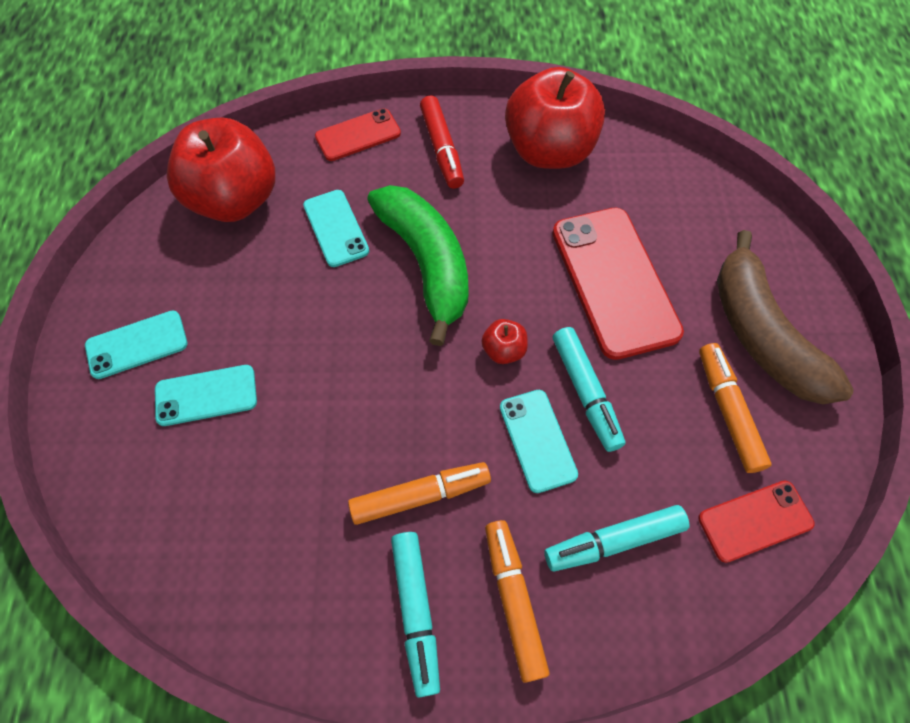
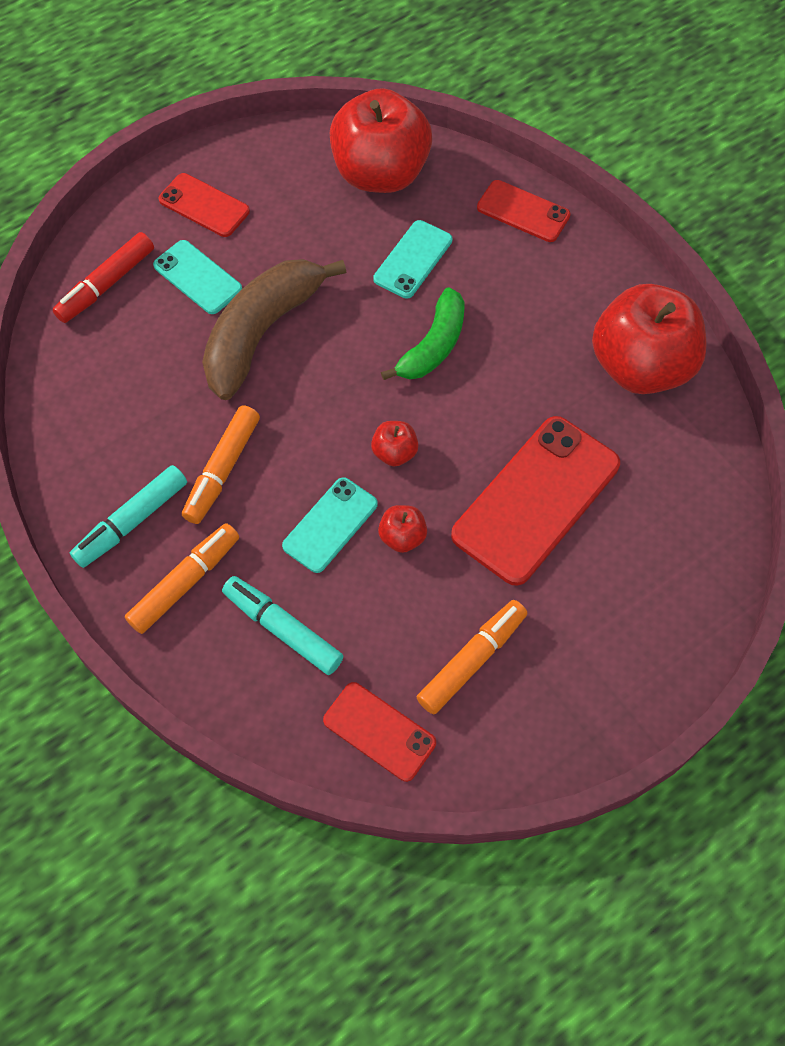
camera: 55 degrees right, 0 degrees up
turquoise phone [85,311,188,379] -> red phone [159,173,250,237]
orange marker [348,462,491,525] -> orange marker turned 75 degrees clockwise [182,405,260,524]
green banana [367,185,469,346] -> green banana [381,287,465,380], size x0.64
red marker [420,96,464,189] -> red marker moved to [52,232,154,323]
turquoise marker [553,327,625,452] -> red apple [378,505,427,553]
brown banana [717,230,854,404] -> brown banana moved to [202,259,346,400]

